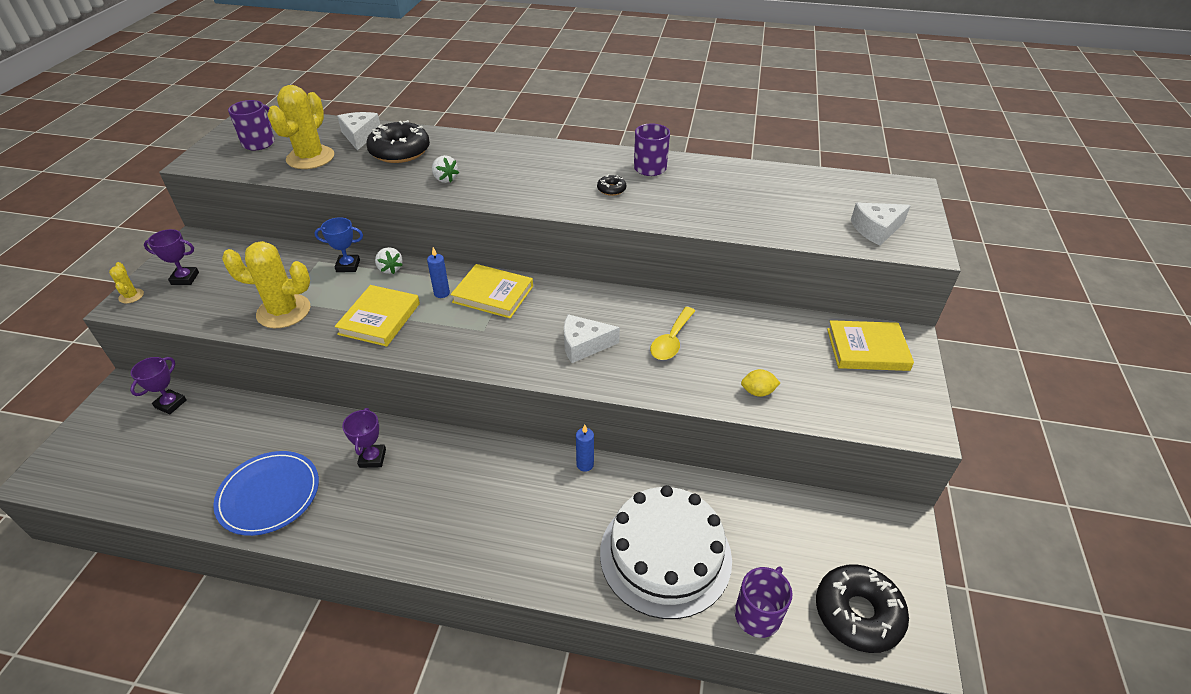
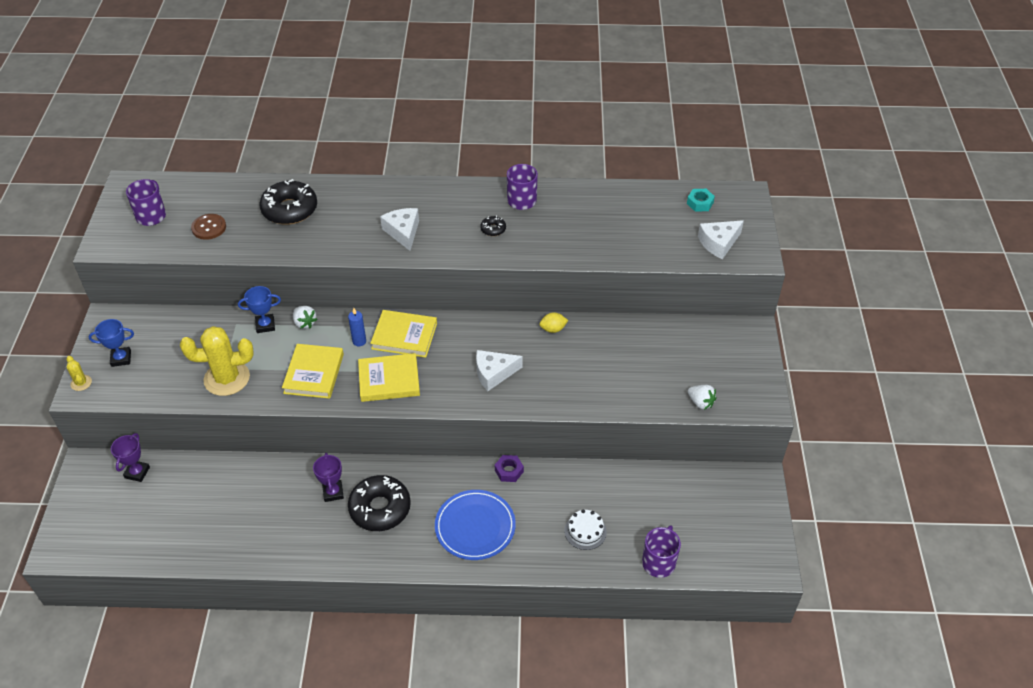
camera: 10 degrees left, 5 degrees up
purple trophy [144,229,199,285] -> blue trophy [89,319,134,367]
blue plate [213,451,319,536] -> blue plate moved to [435,490,516,560]
yellow cactus [267,85,334,169] -> brown button [191,214,226,240]
white cheese [337,112,380,150] -> white cheese moved to [380,208,419,251]
white strawberry [432,155,459,183] -> white strawberry moved to [688,385,717,410]
blue candle [576,425,594,472] -> purple nut [495,455,524,482]
white cake [600,485,732,619] -> white cake [565,509,607,550], size x0.42
yellow spoon [650,307,695,360] -> none
yellow lemon [741,369,780,397] -> yellow lemon moved to [539,312,568,333]
black donut [816,564,909,653] -> black donut moved to [348,475,411,531]
yellow book [827,320,914,371] -> yellow book moved to [358,353,420,402]
none -> turquoise nut [687,189,715,212]

